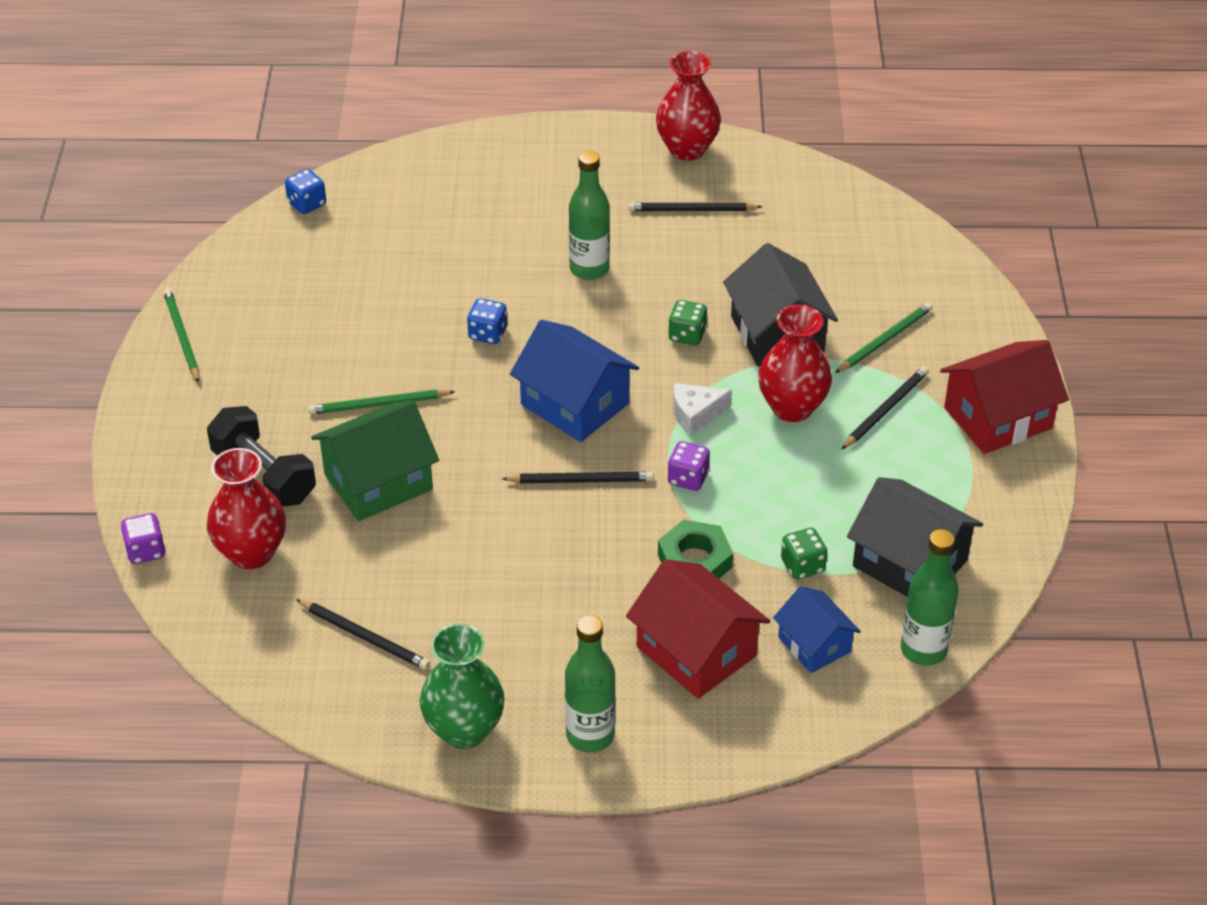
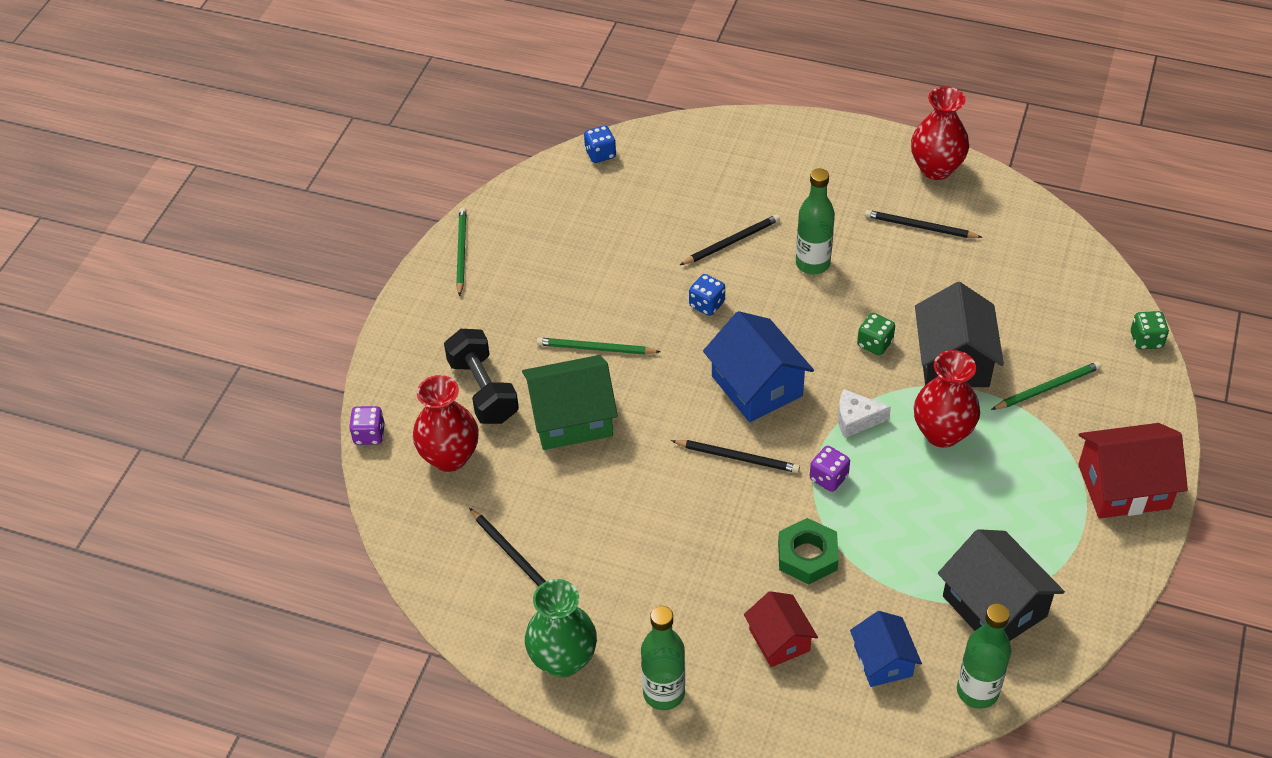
camera: 20 degrees right, 5 degrees up
red house [626,559,770,699] -> red house [744,591,818,667], size x0.62
green dice [781,528,827,580] -> green dice moved to [1131,311,1169,350]
black pencil [841,366,929,450] -> black pencil moved to [680,214,780,265]

